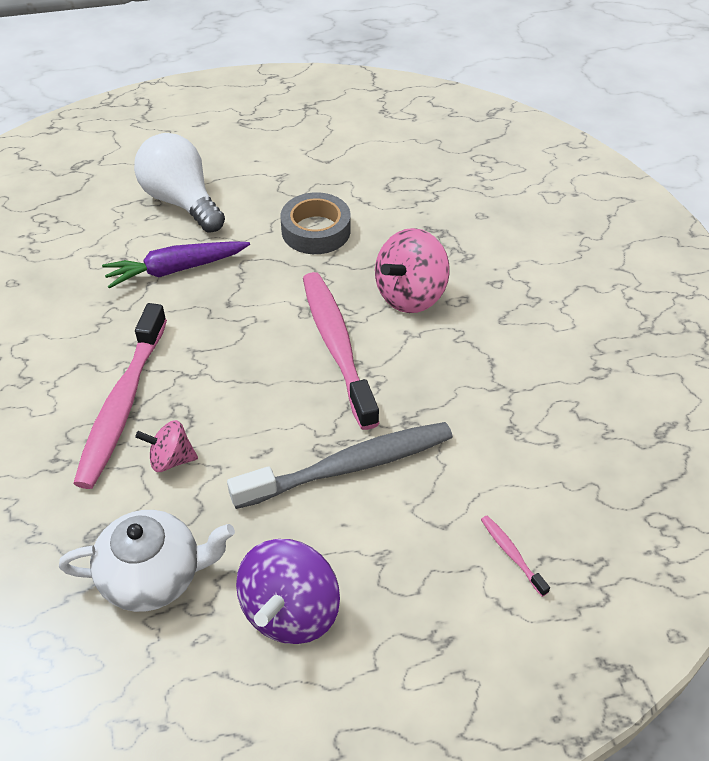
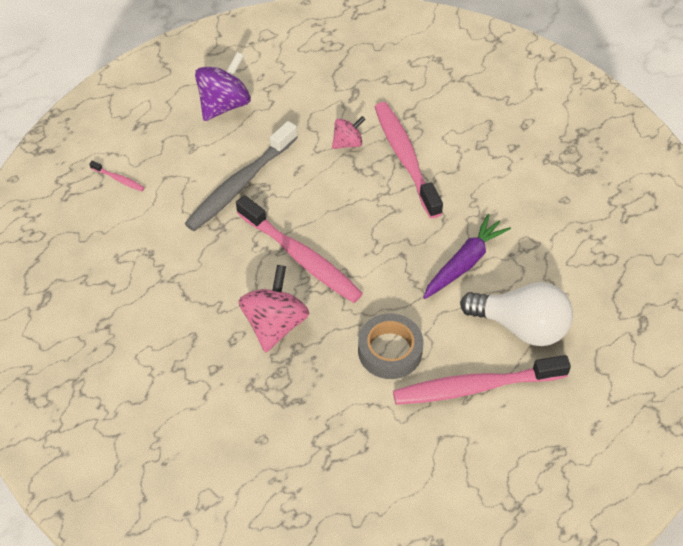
camera: 150 degrees right, 5 degrees up
white teapot [59,510,235,612] -> none
purple spinning top [236,539,340,644] -> purple spinning top turned 45 degrees clockwise [195,52,251,121]
none -> pink toothbrush [393,355,571,405]

